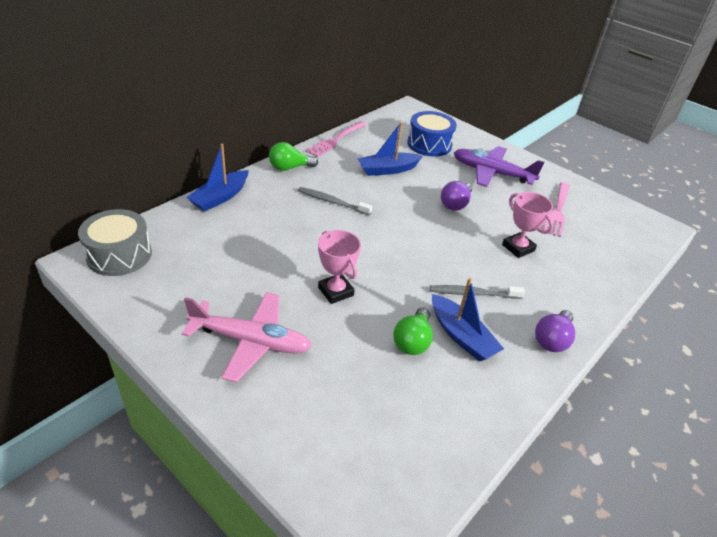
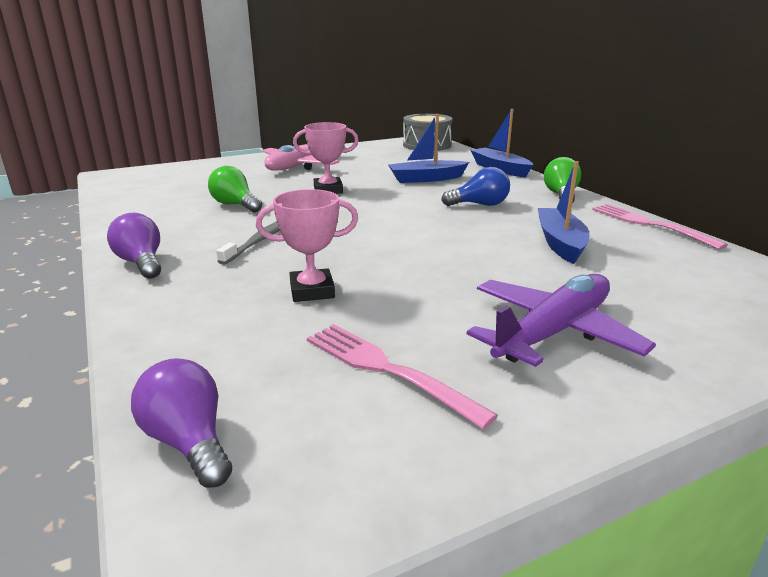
camera: 115 degrees right, 15 degrees down
grey toothbrush [298,187,372,215] -> blue light bulb [441,167,510,206]
blue drum [407,111,457,157] -> none
blue boat [432,278,504,361] -> blue boat moved to [388,114,469,183]
purple light bulb [441,181,472,211] -> purple light bulb moved to [131,358,232,488]

